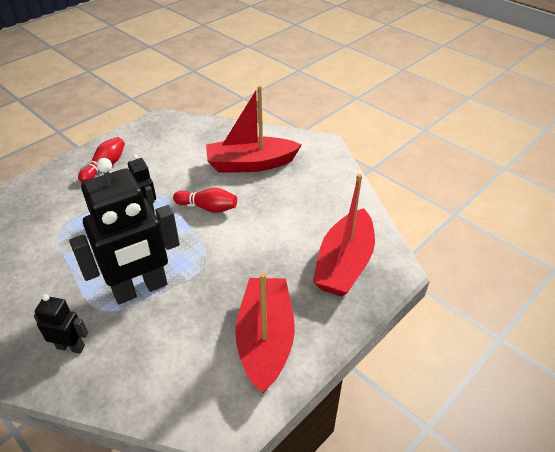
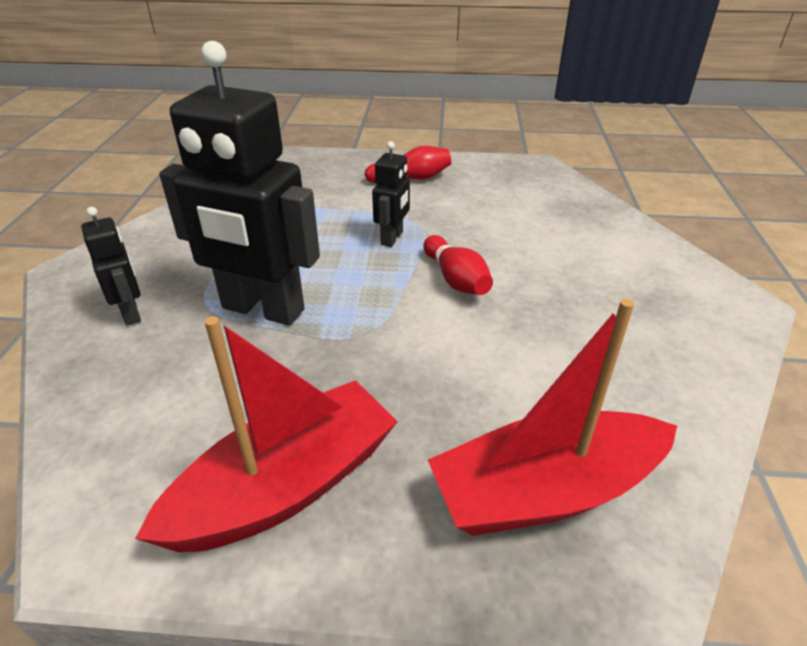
camera: 50 degrees right, 5 degrees down
red boat [206,85,302,173] -> none

